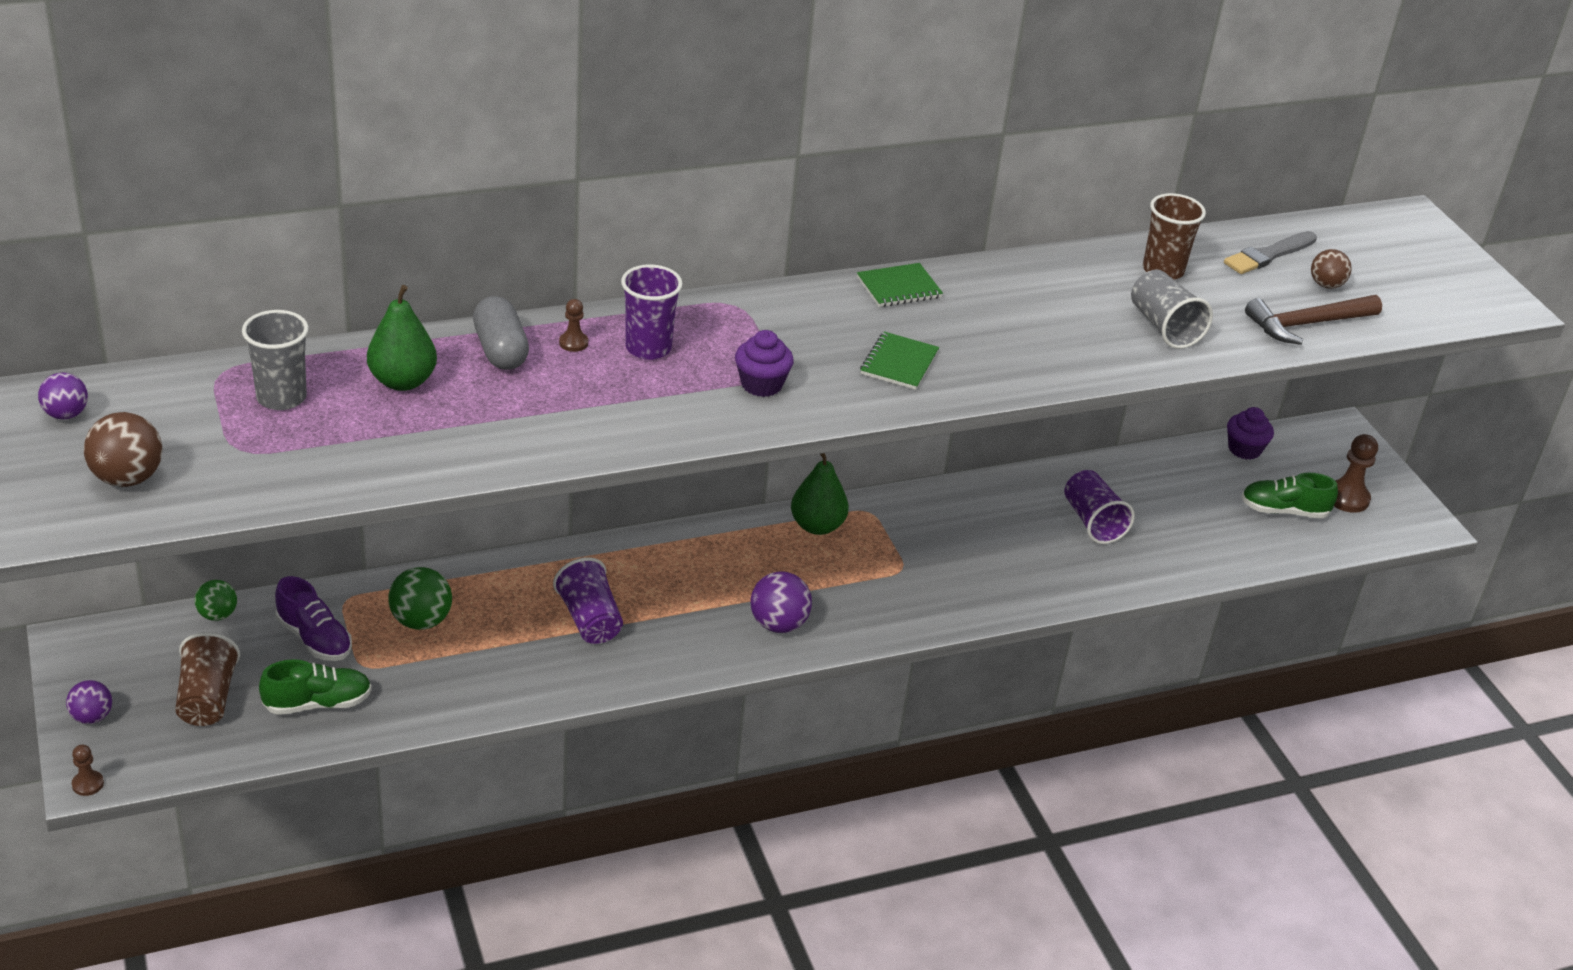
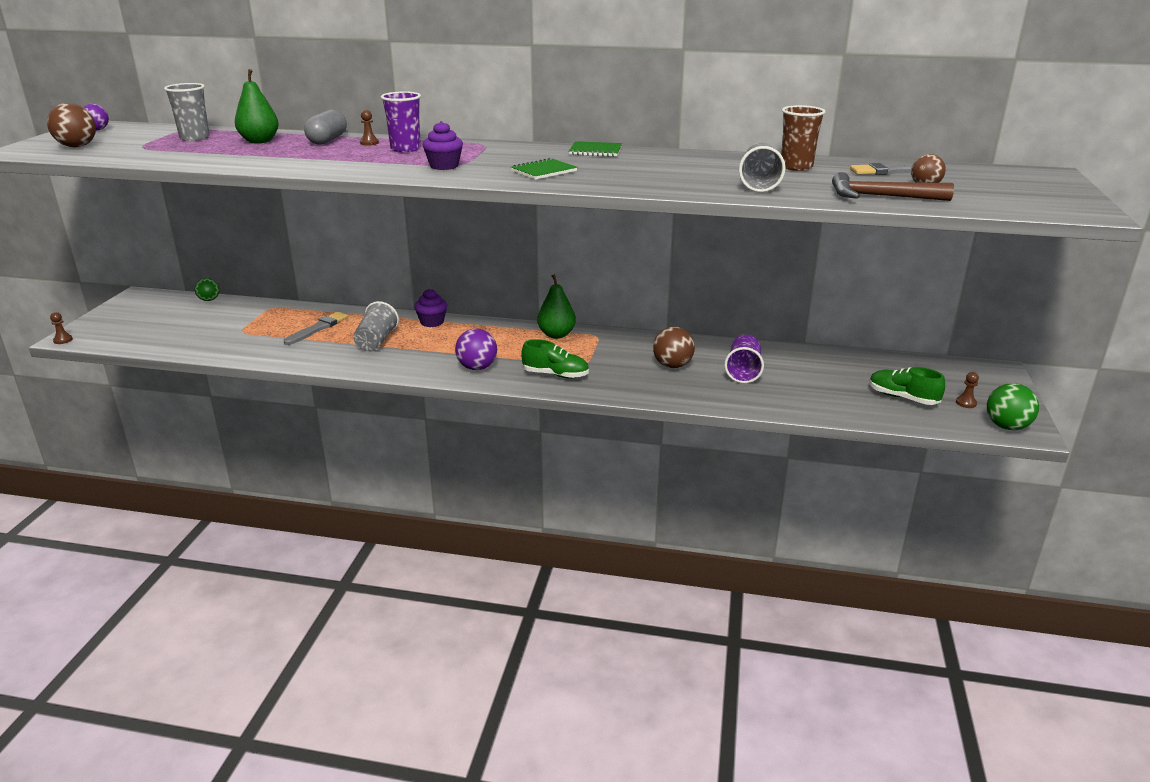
camera: 35 degrees right, 10 degrees down
purple ball [66,680,112,724] -> none
brown cup [175,632,240,726] -> none
green shoe [259,659,372,715] -> green shoe moved to [521,339,589,379]
purple shoe [275,576,352,661] -> none
green ball [388,567,452,630] -> green ball moved to [987,383,1039,430]
purple cup [553,557,623,644] -> grey cup [353,301,399,352]
purple cupcake [1227,407,1274,460] -> purple cupcake moved to [414,289,447,327]
brown pawn [1334,434,1378,513] -> brown pawn [956,372,979,408], size x0.55
none -> grey brush [283,312,348,345]
none -> brown ball [653,327,695,368]

